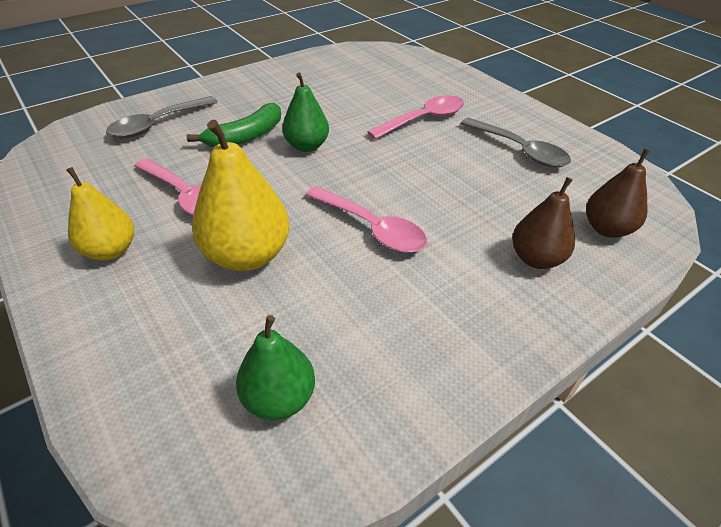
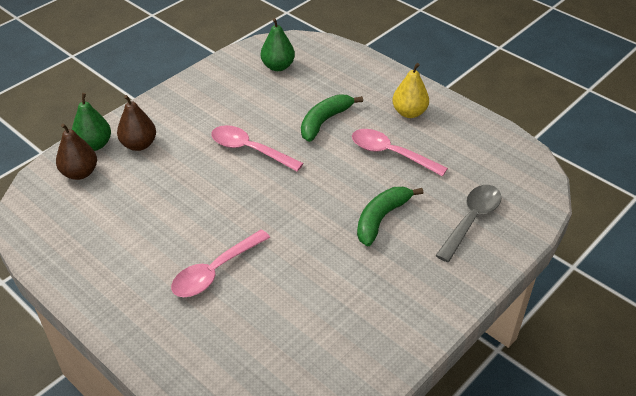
camera: 170 degrees right, 0 degrees up
yellow pear [192,120,290,271] -> green banana [301,94,363,142]
green pear [282,72,329,152] -> green pear moved to [72,93,111,151]
grey spoon [460,118,571,168] -> none

